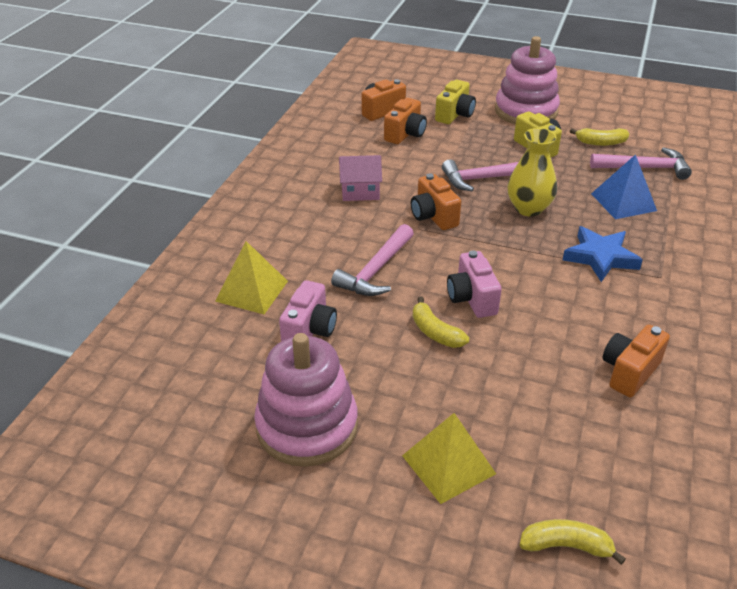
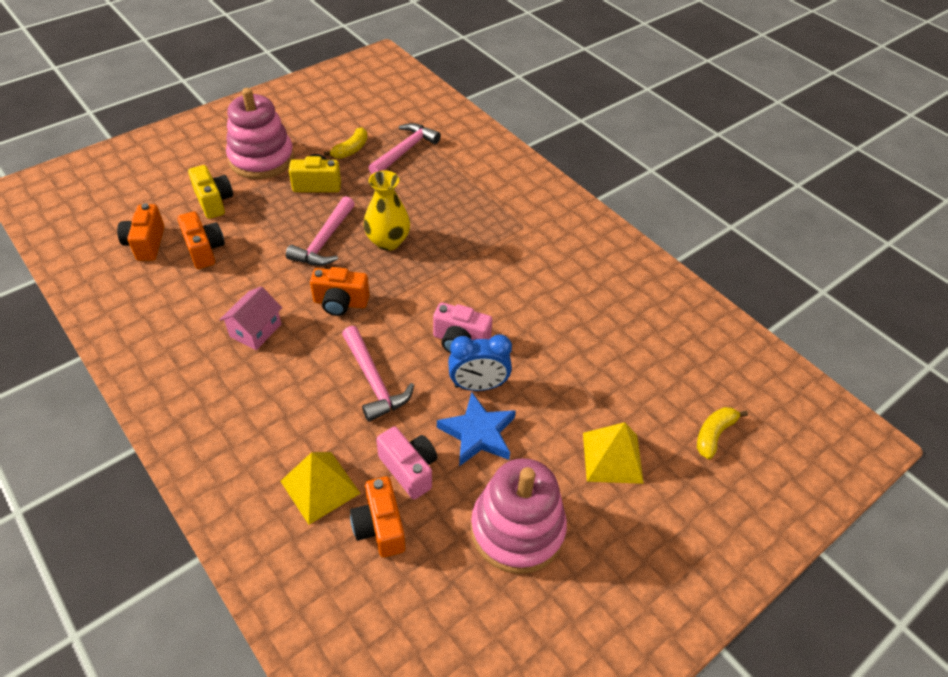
camera: 60 degrees left, 10 degrees up
yellow banana [413,297,469,348] -> blue clock [448,335,512,391]
blue star [563,226,643,282] -> blue star moved to [437,392,516,466]
blue pyramid [591,154,657,219] -> none
orange camera [603,325,670,397] -> orange camera moved to [350,476,405,558]

